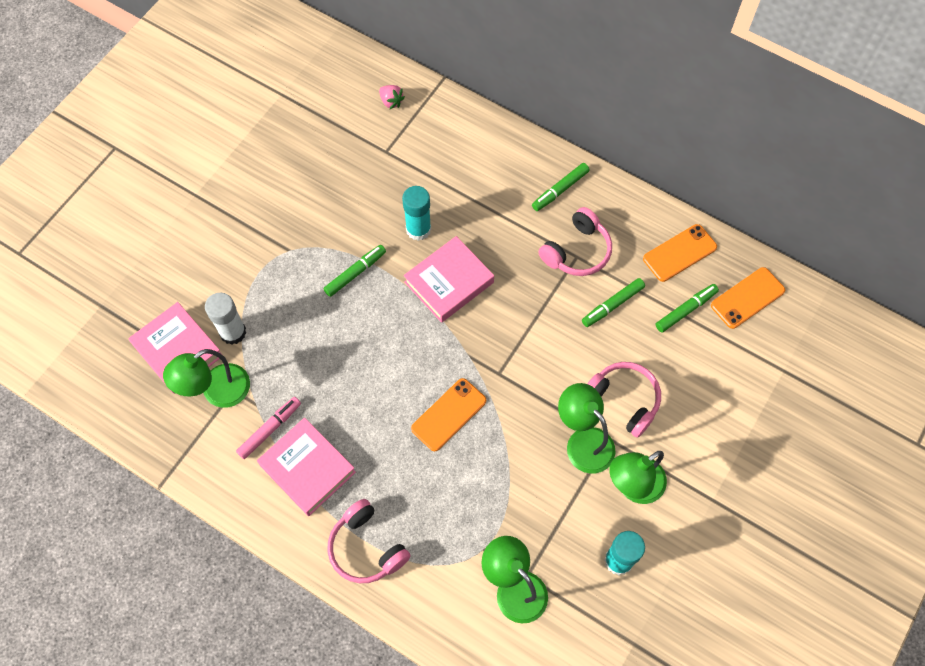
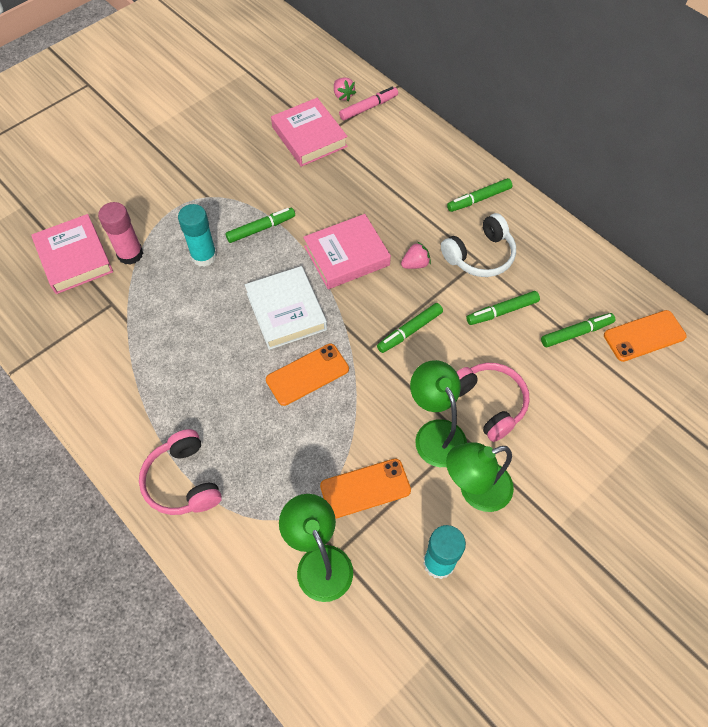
camera: 15 degrees right, 5 degrees down
green lamp [163,349,250,408] -> none
white glue stick [205,293,246,345] -> pink glue stick [98,202,143,265]
pink marker [236,397,301,459] -> pink marker moved to [339,87,398,120]
pink book [257,418,356,516] -> pink book moved to [271,98,348,167]
turquoise glue stick [402,186,431,241] -> turquoise glue stick moved to [178,204,217,267]
pink headphones [538,207,612,276] -> white headphones [441,213,516,277]
orange phone [643,224,717,282] -> orange phone moved to [320,458,411,519]
none -> white book [245,266,327,350]
none -> green marker [377,303,443,353]
none -> pink strawberry [401,242,431,269]

